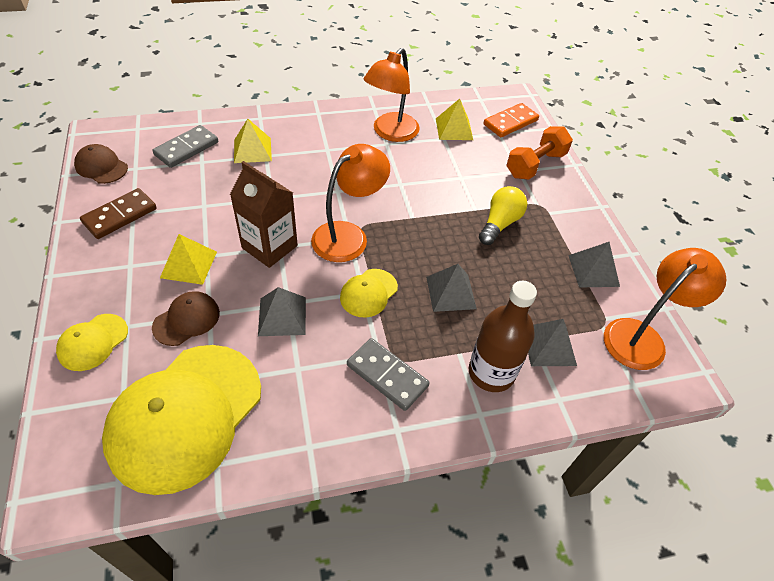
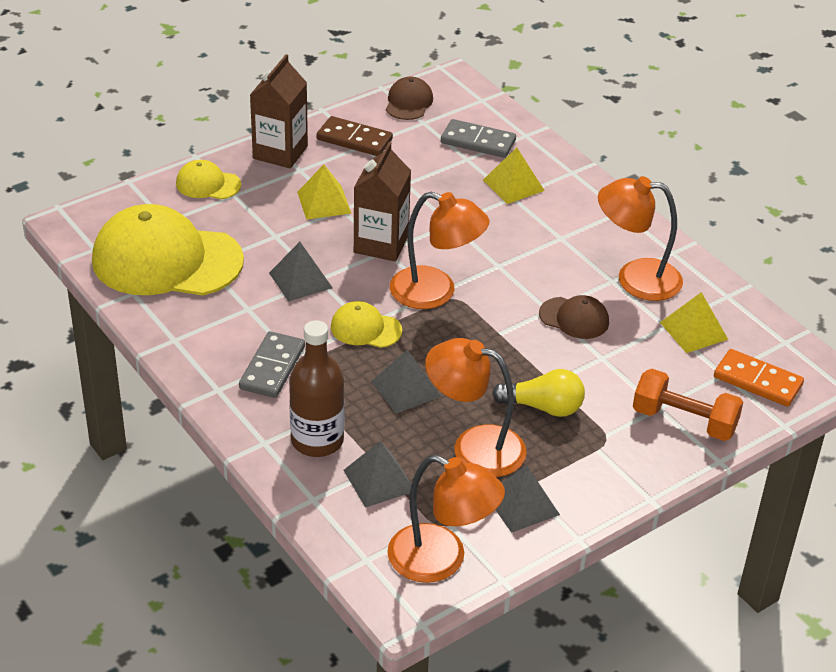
camera: 70 degrees right, 10 degrees down
brown cap [152,291,220,346] -> brown cap moved to [539,295,609,339]
none -> brown carton [250,54,308,169]
none -> orange lamp [425,338,527,477]

